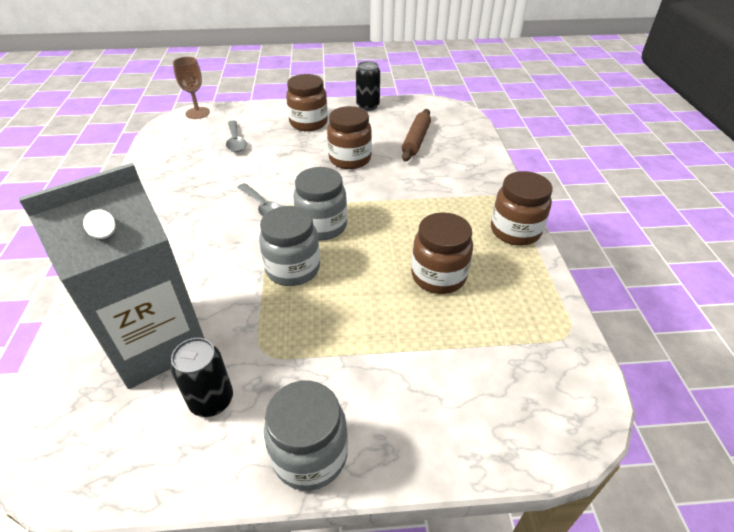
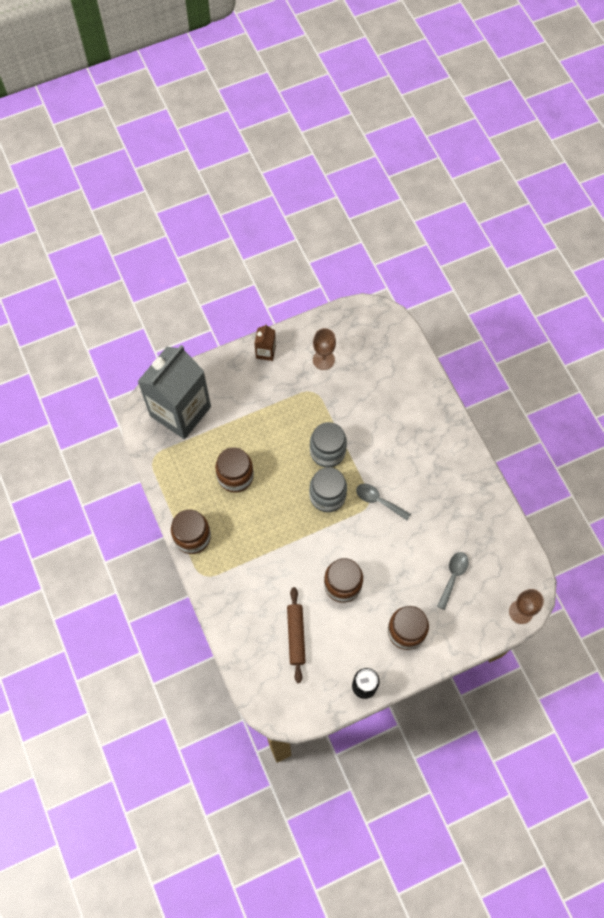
camera: 160 degrees right, 25 degrees up
grey carton [19,163,205,389] -> grey carton moved to [137,345,211,439]
black can [171,338,233,417] -> brown goblet [313,328,336,370]
grey spoon [226,121,247,152] -> grey spoon turned 60 degrees clockwise [437,552,469,610]
grey jar [264,380,348,491] -> brown carton [254,324,276,361]

